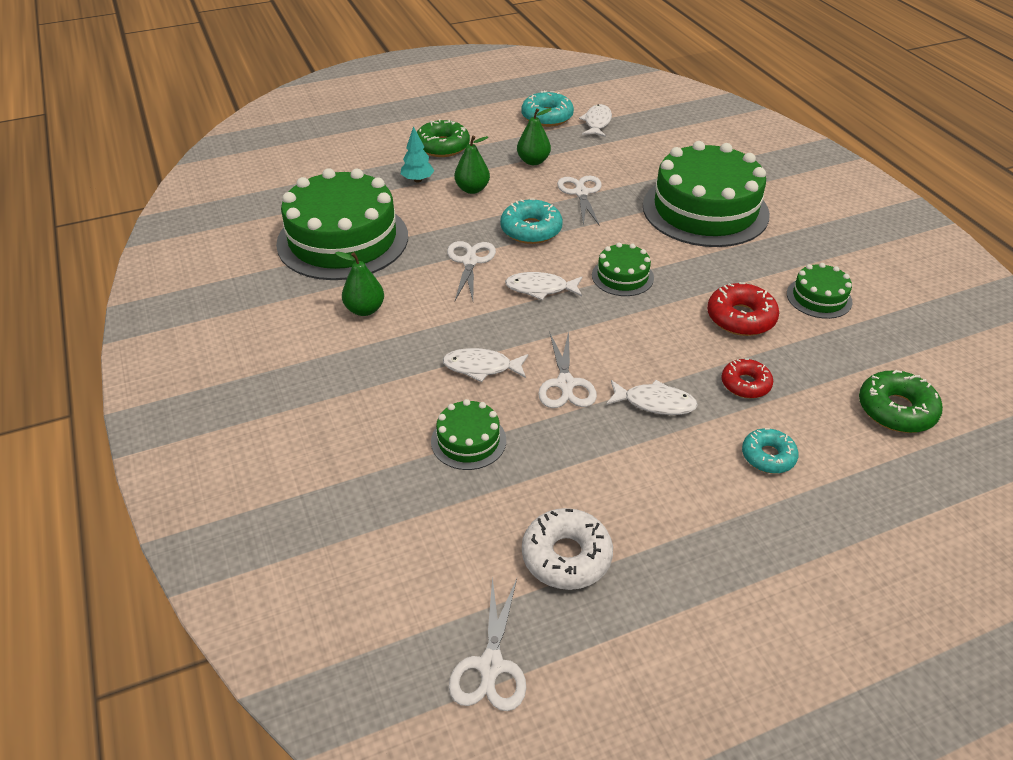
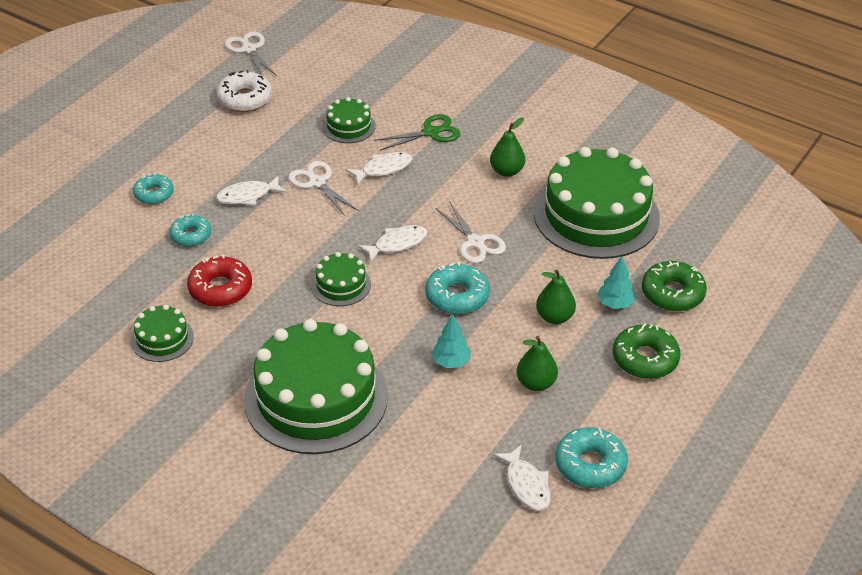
camera: 145 degrees right, 0 degrees up
white scissors [557,176,602,226] -> turquoise tree [431,314,471,368]
red donut [721,358,773,398] -> turquoise donut [170,214,211,247]
green donut [859,370,943,433] -> green donut moved to [642,261,707,311]
none -> green scissors [374,114,460,151]

